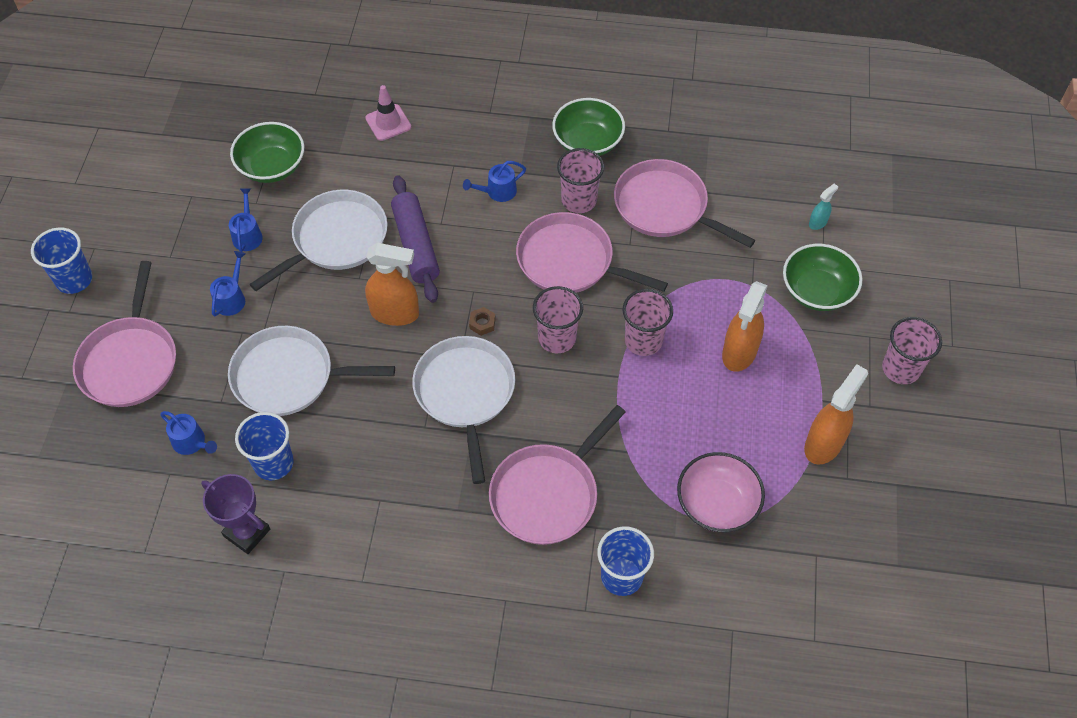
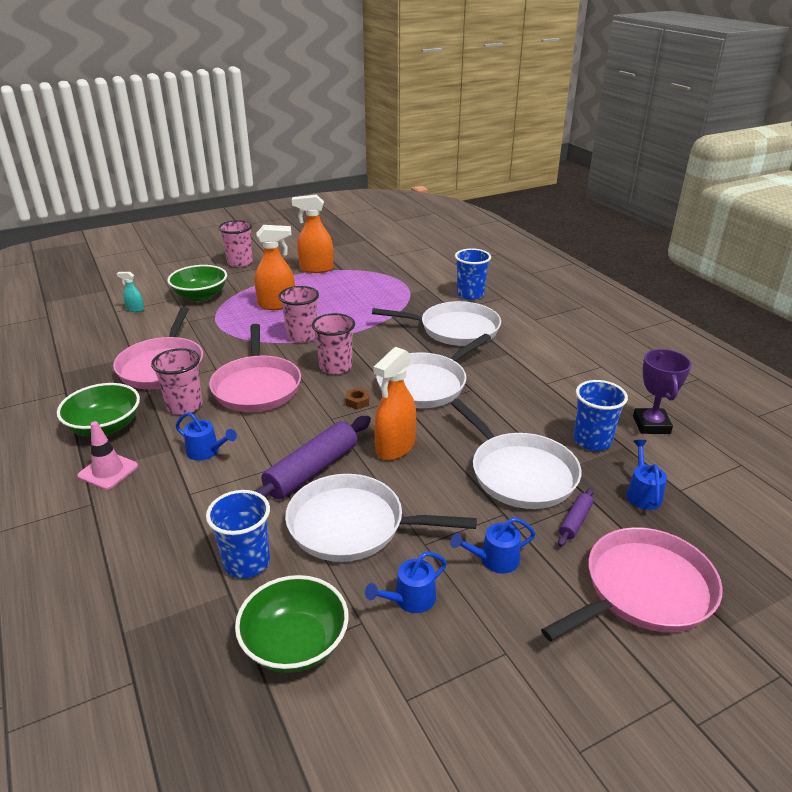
camera: 125 degrees left, 25 degrees down
blue cup [31,227,92,294] -> blue cup moved to [206,490,270,578]
pink traffic cone [365,85,411,141] -> pink traffic cone moved to [78,421,138,490]
orange spray bottle [365,243,419,326] -> orange spray bottle turned 120 degrees counterclockwise [373,347,416,460]
pink pan [489,405,626,545] -> white pan [372,301,501,346]
pink bowl [677,452,765,532] -> none
none -> purple rolling pin [558,488,594,547]

